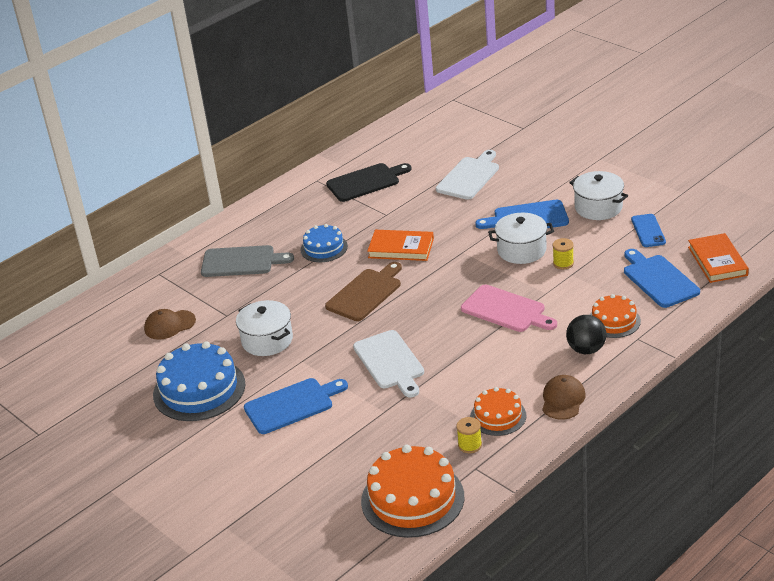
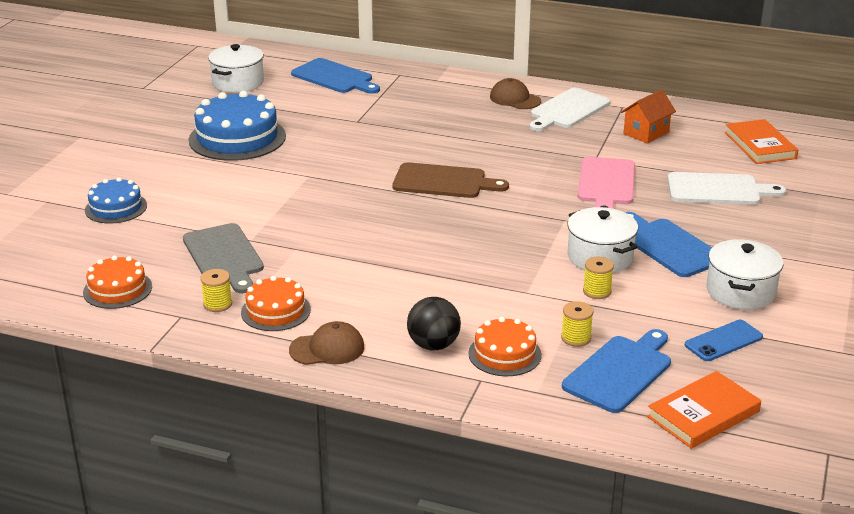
camera: 60 degrees right, 5 degrees down
brown cap [144,309,196,340] -> brown cap moved to [490,78,541,109]
grey cutting board [201,245,294,277] -> grey cutting board moved to [183,223,264,293]
white pot [236,300,293,356] -> white pot moved to [208,44,264,93]
blue cutting board [244,378,348,434] -> blue cutting board moved to [291,58,380,94]
blue cake [300,224,348,262] -> blue cake moved to [85,177,147,224]
black cutting board [326,163,412,202] -> orange house [621,89,676,144]
white cutting board [353,330,424,397] -> white cutting board moved to [529,88,610,131]
orange cake [361,445,464,538] -> orange cake [83,255,152,309], size x0.58
orange book [367,230,434,261] -> orange book moved to [725,119,798,164]
pink cutting board [461,285,557,332] -> pink cutting board moved to [578,157,635,209]
none -> yellow spool [561,301,593,347]

